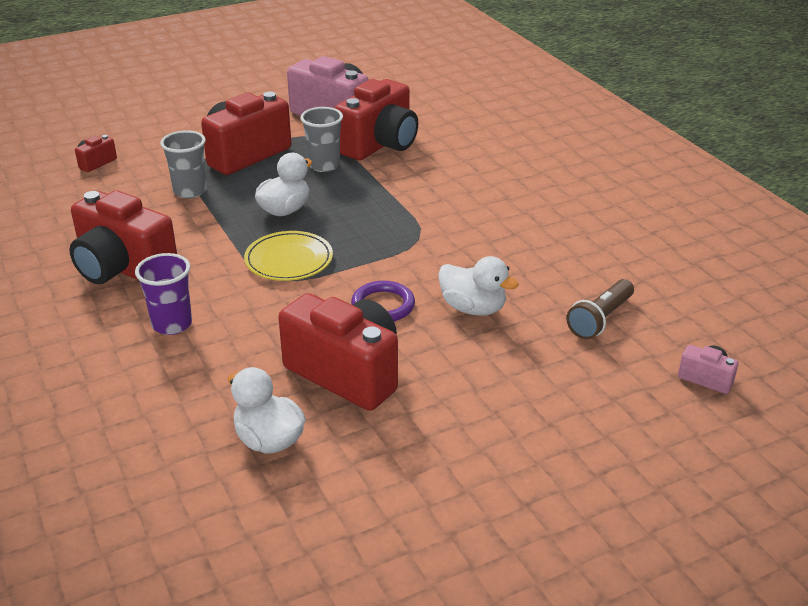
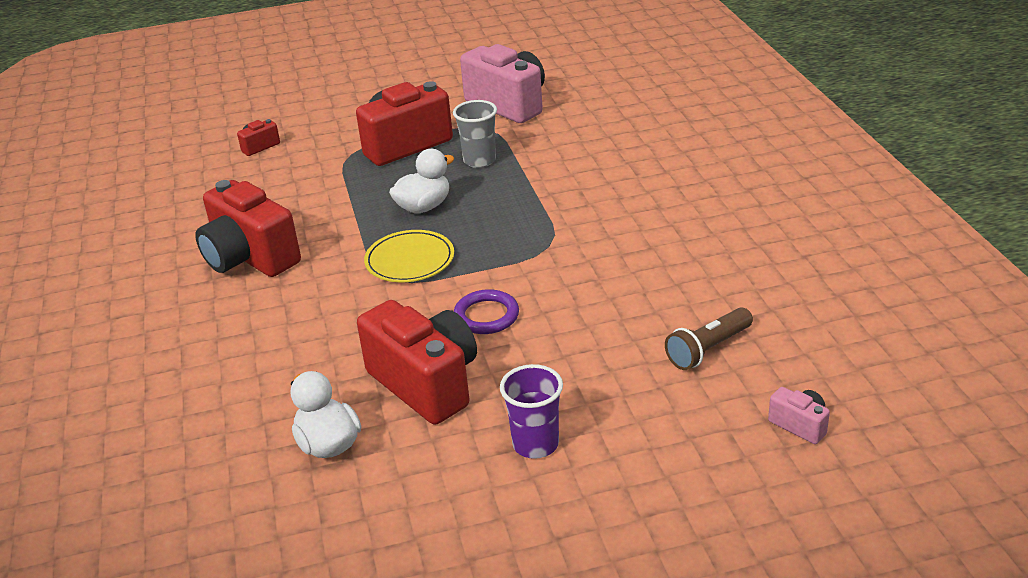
camera: 15 degrees right, 0 degrees up
purple cup [135,253,192,335] -> purple cup moved to [500,364,563,459]
grey cup [160,130,207,198] -> none
red camera [335,79,418,160] -> none
white duck [438,256,519,316] -> none

